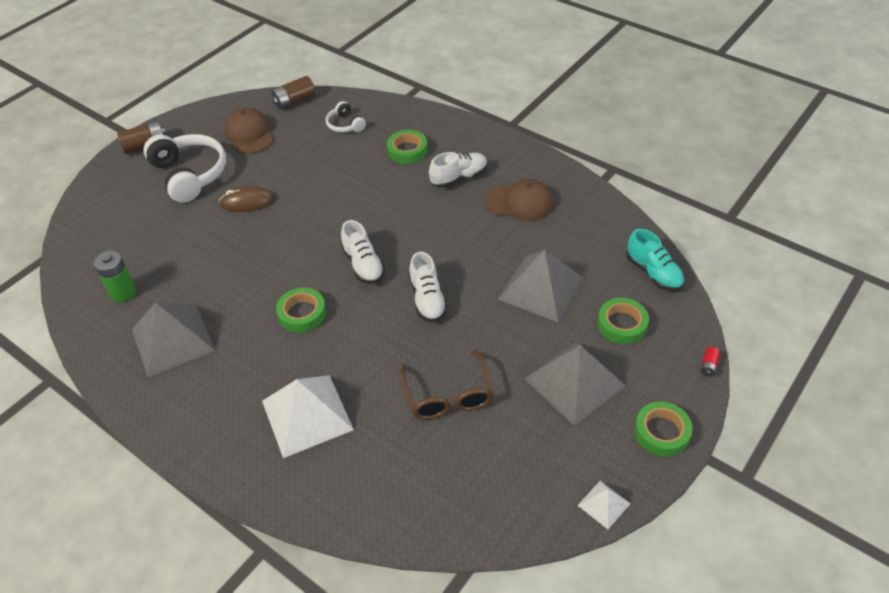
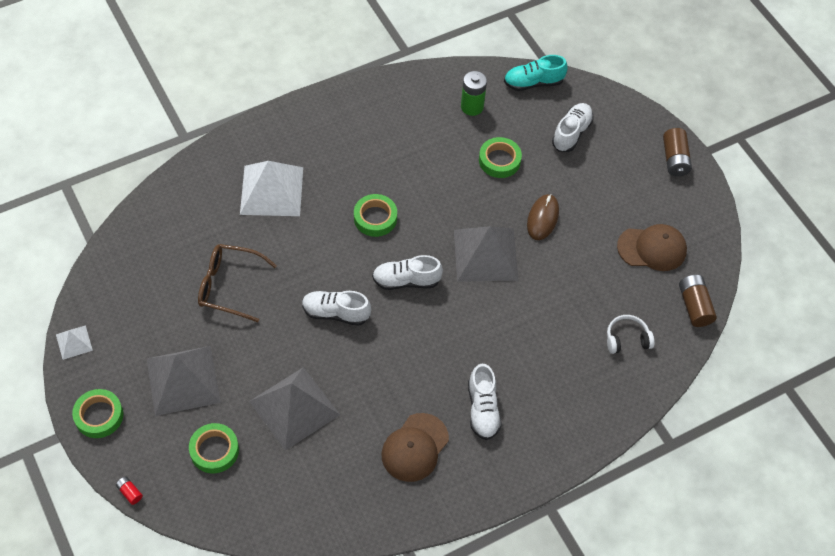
camera: 110 degrees right, 10 degrees up
grey pyramid [132,302,215,377] -> grey pyramid moved to [454,226,518,282]
white headphones [144,134,226,203] -> none
green tape [387,130,428,164] -> green tape moved to [479,137,522,178]
turquoise shoe [626,229,685,291] -> turquoise shoe moved to [504,55,567,91]
none -> white shoe [552,103,593,152]

